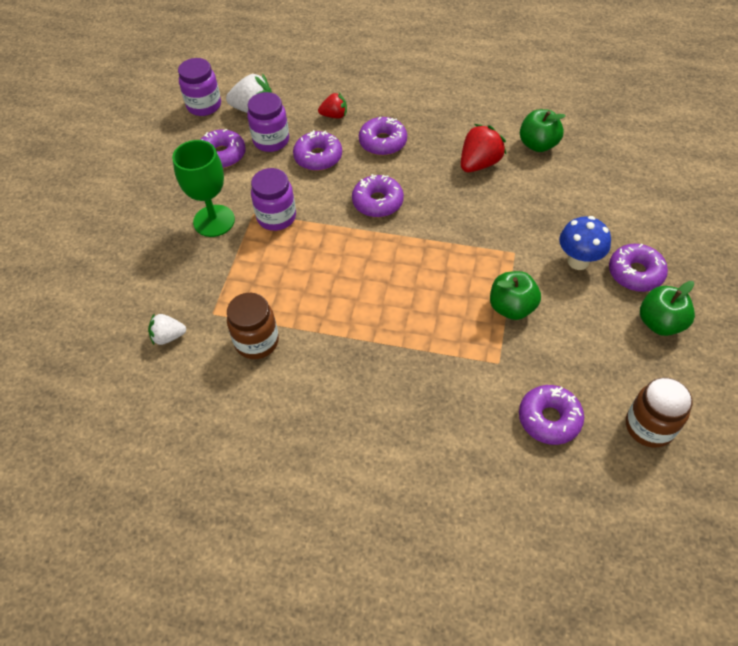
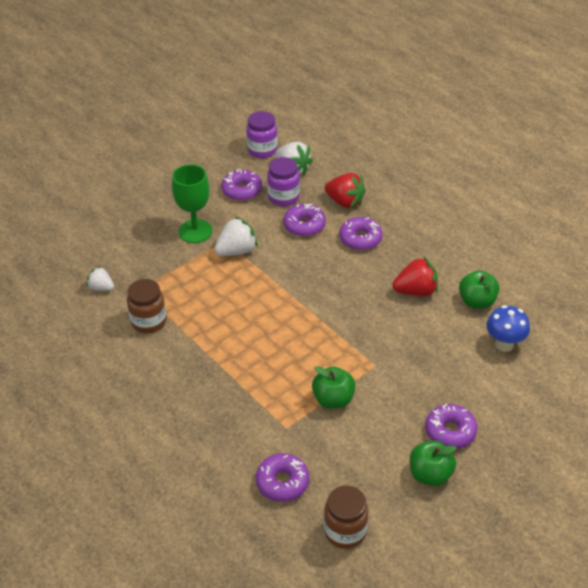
camera: 35 degrees right, 10 degrees down
purple jar [251,168,296,231] -> white strawberry [214,217,258,256]
red strawberry [318,93,347,118] -> red strawberry [325,173,366,208], size x1.61
purple donut [352,174,404,217] -> none
blue mushroom [559,216,611,270] -> blue mushroom moved to [486,305,530,352]

